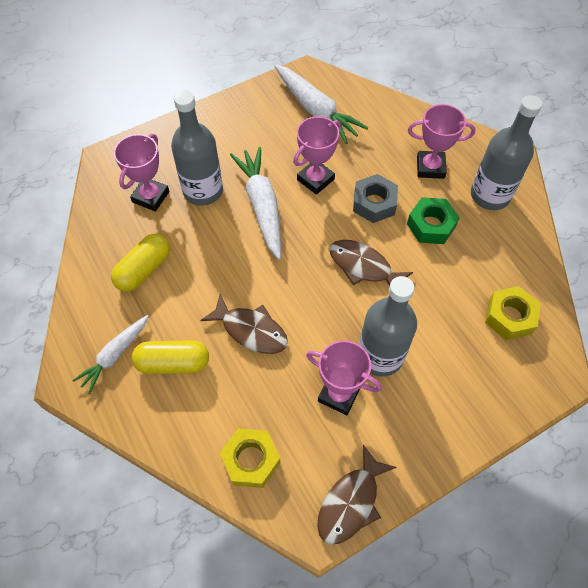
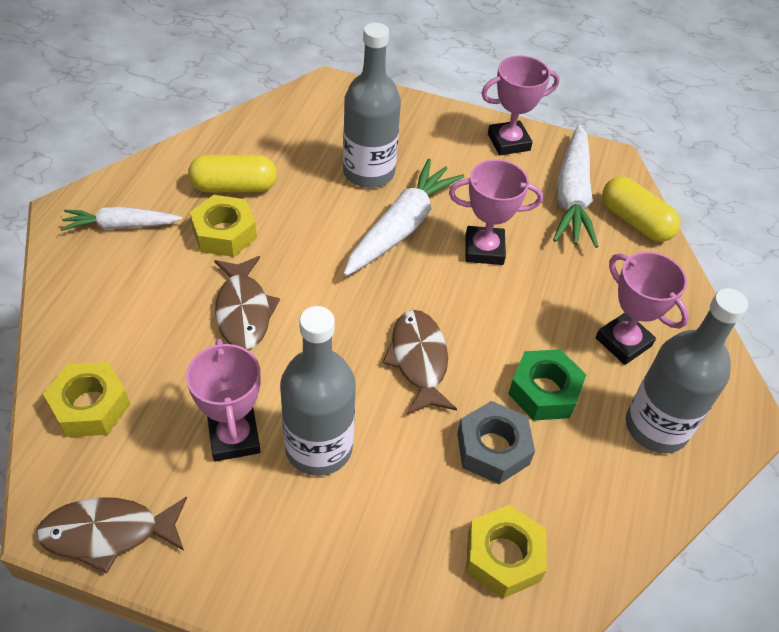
camera: 45 degrees right, 10 degrees down
pink trophy [114,134,169,212] -> pink trophy moved to [481,55,560,155]
yellow capsule [132,340,209,374] -> yellow capsule moved to [602,177,681,242]
grey nut [353,174,398,223] -> grey nut moved to [457,401,535,484]
none -> yellow nut [189,195,257,257]

